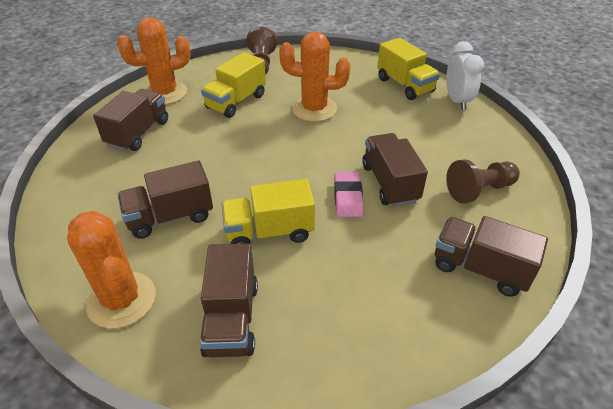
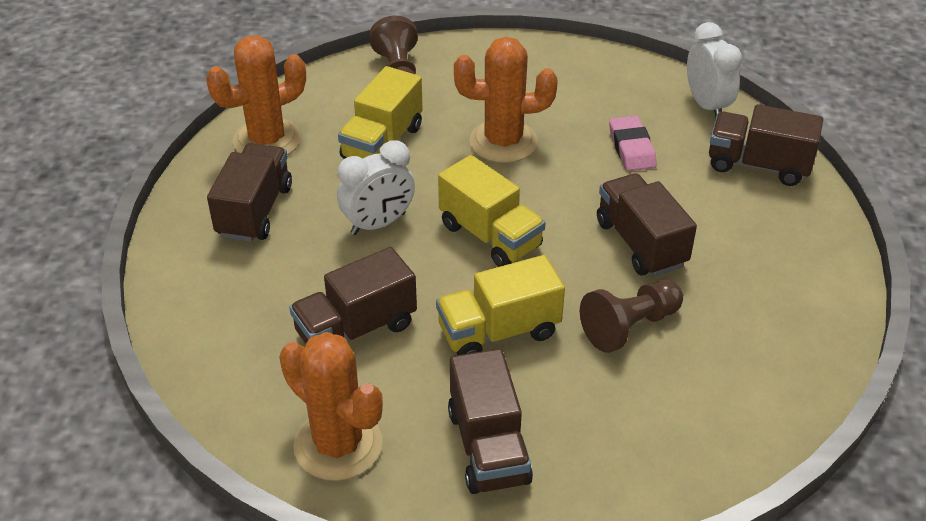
camera: 10 degrees left, 0 degrees up
pink eraser [334,171,364,218] -> pink eraser moved to [609,116,657,171]
yellow truck [377,37,440,100] -> yellow truck moved to [438,155,545,267]
brown truck [435,216,548,297] -> brown truck moved to [709,104,823,186]
brown pawn [446,159,520,203] -> brown pawn moved to [580,280,683,353]
none -> white clock [337,140,415,235]

